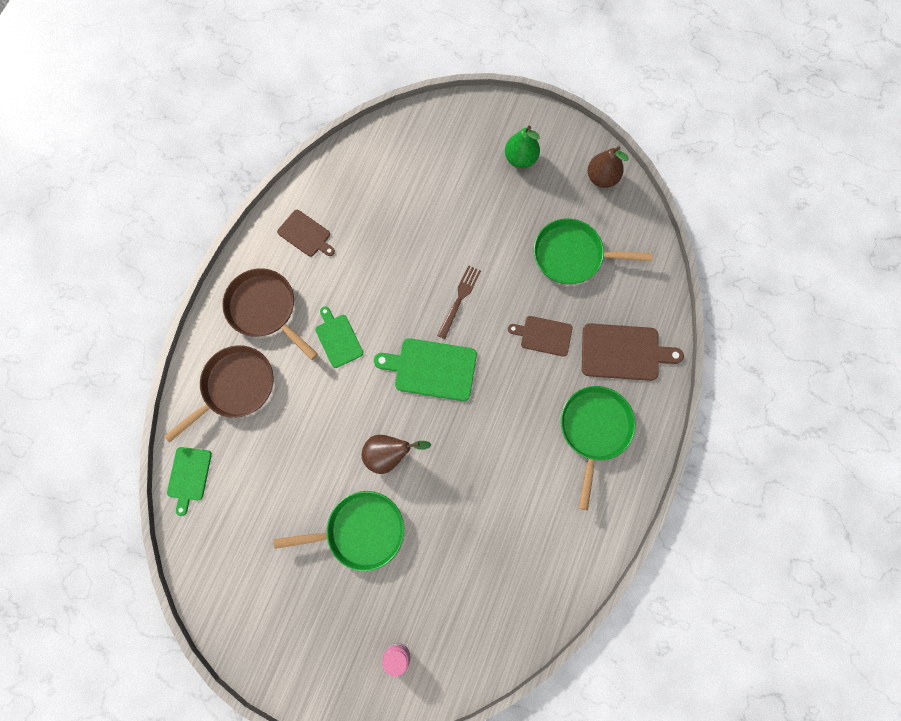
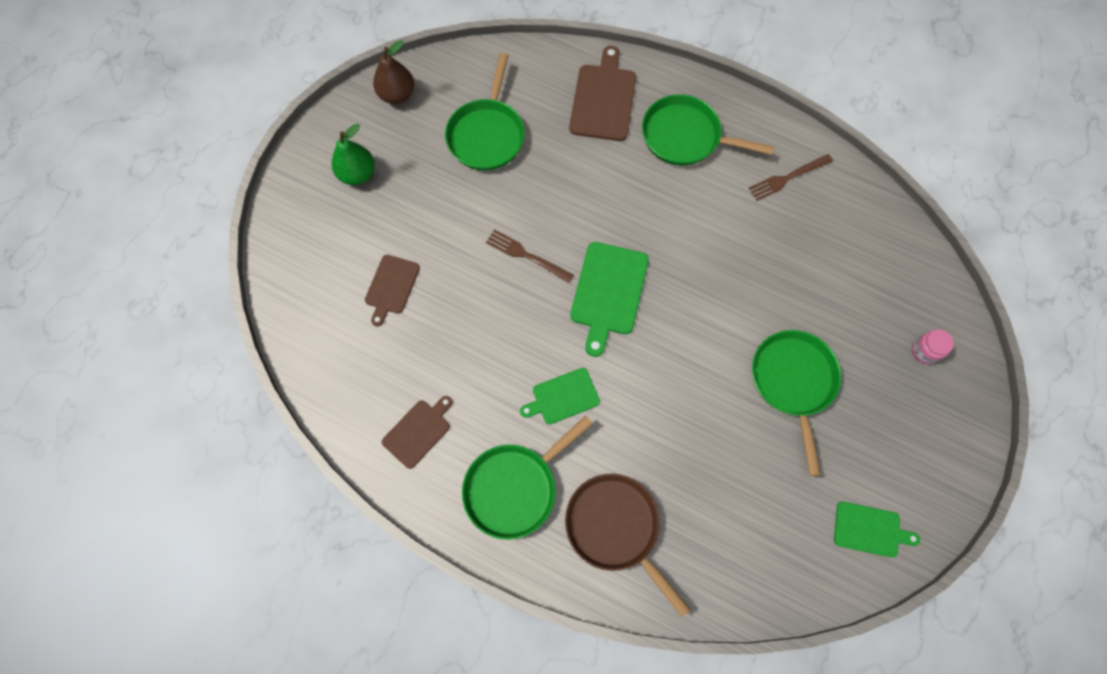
camera: 85 degrees left, 5 degrees down
green cutting board [167,447,212,516] -> green cutting board moved to [834,502,920,558]
brown pan [222,268,318,360] -> green pan [462,416,593,540]
brown pear [362,435,431,474] -> none
brown cutting board [508,316,572,356] -> brown cutting board moved to [365,255,420,326]
none -> brown fork [748,154,833,201]

